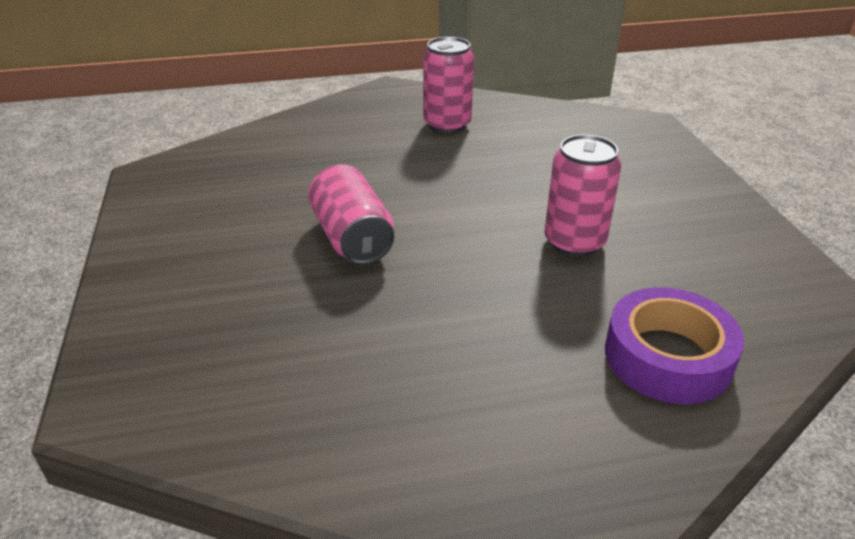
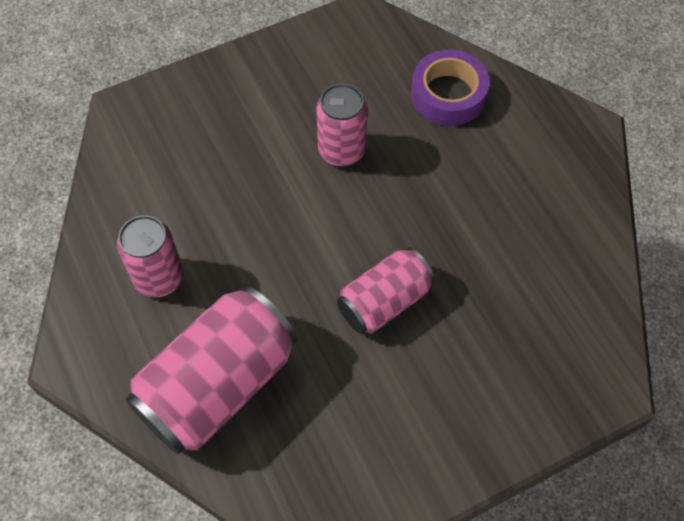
camera: 105 degrees left, 25 degrees up
none -> pink can [125,286,297,454]

